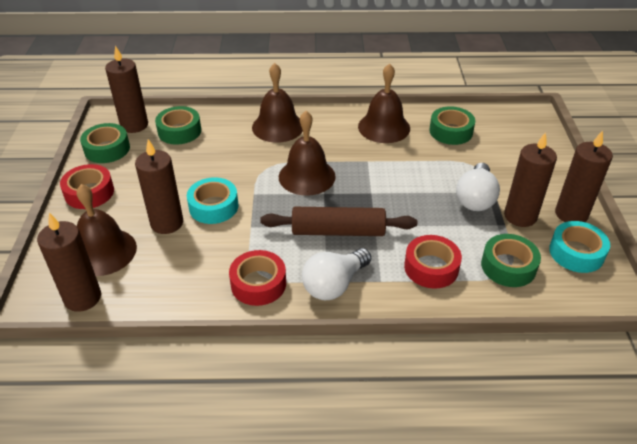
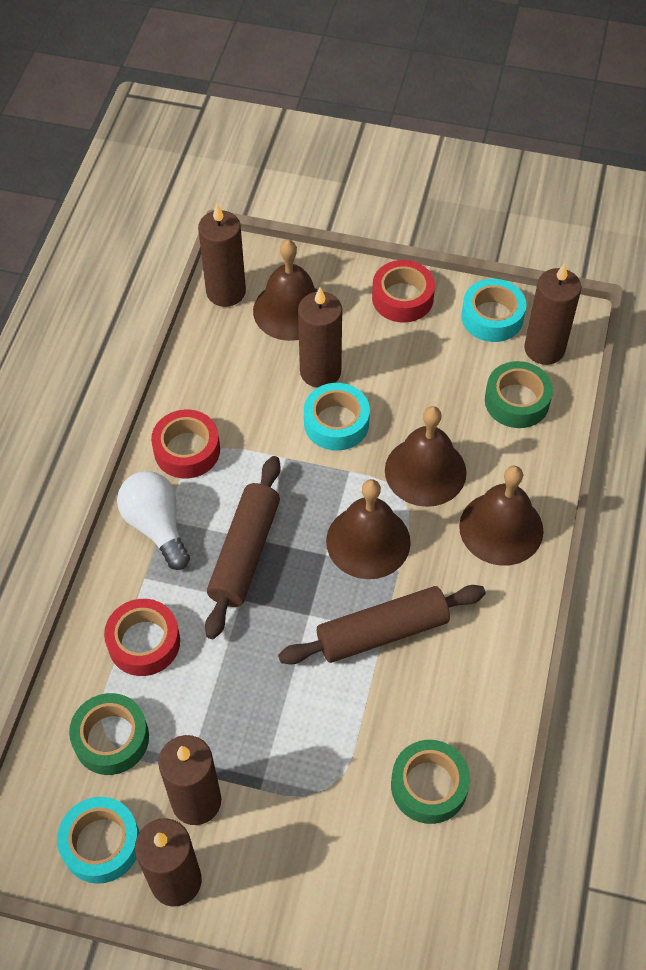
camera: 105 degrees right, 15 degrees up
green tape [80,123,130,163] -> turquoise tape [461,279,526,342]
brown bell [358,63,410,143] -> brown bell moved to [385,406,467,507]
white light bulb [456,163,500,211] -> none
none -> brown rolling pin [278,585,486,665]

